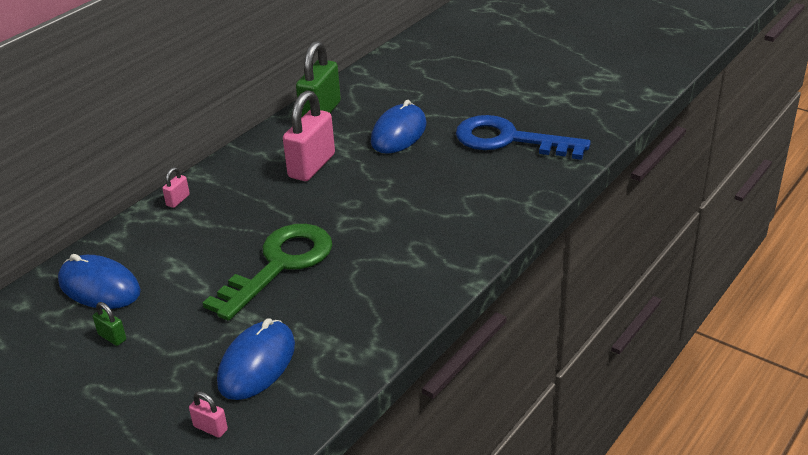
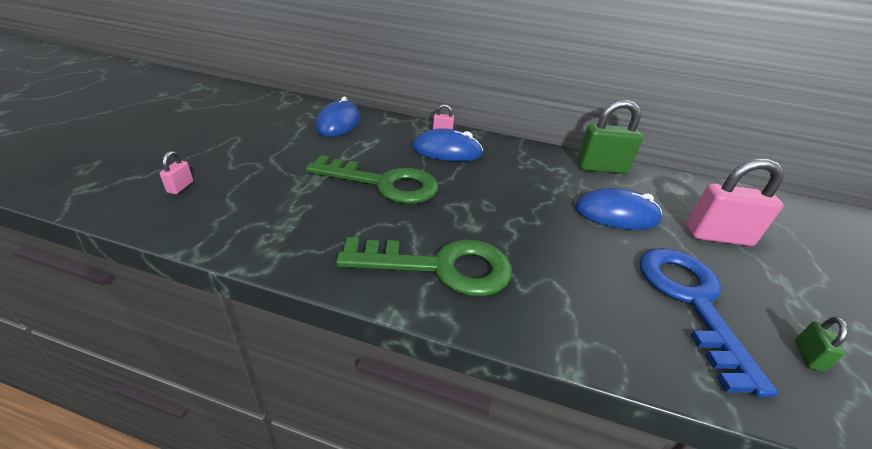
camera: 65 degrees right, 0 degrees up
green padlock [93,302,126,346] -> green padlock moved to [795,317,848,372]
blue mouse [217,318,295,400] -> blue mouse moved to [412,128,483,161]
pink padlock [283,90,335,181] -> pink padlock moved to [686,158,784,246]
none -> green key [336,237,512,296]

